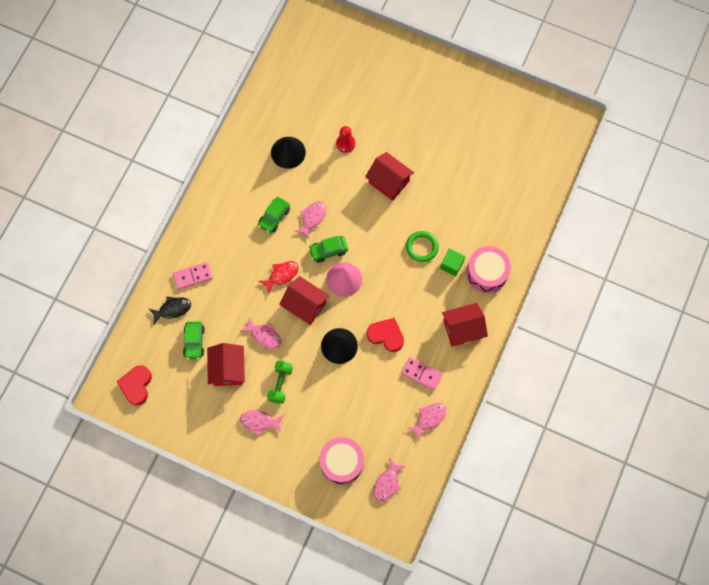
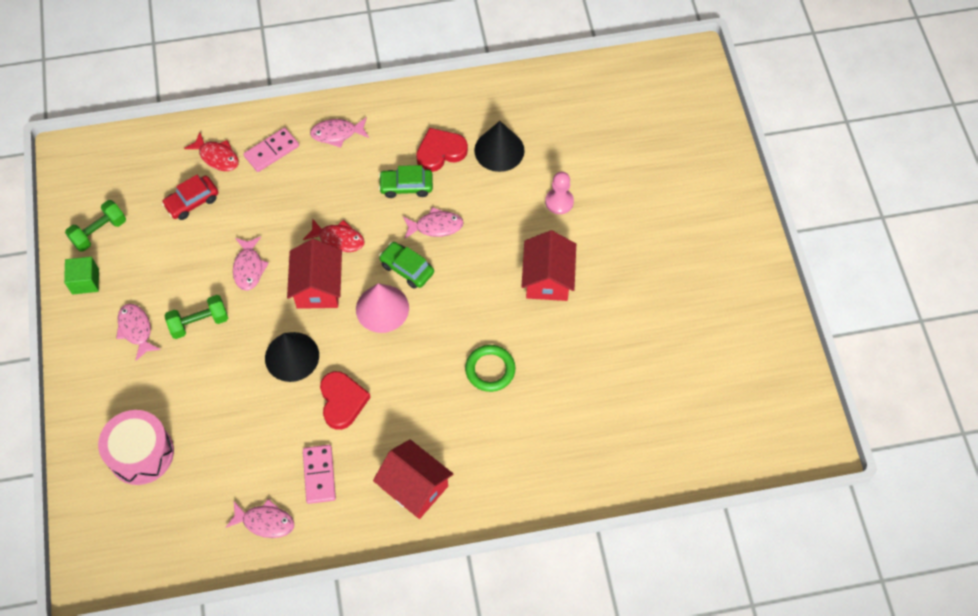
camera: 55 degrees right, 10 degrees down
red heart [117,366,152,405] -> red heart moved to [416,128,468,172]
black fish [149,297,191,324] -> red fish [184,132,239,171]
pink domino [173,262,213,290] -> pink domino turned 75 degrees counterclockwise [243,128,299,172]
green car [183,322,205,359] -> red car [162,175,218,220]
red house [207,343,245,386] -> none
red pawn [336,126,355,153] -> pink pawn [545,172,574,214]
pink fish [374,458,405,502] -> pink fish moved to [310,117,369,148]
green cube [440,248,465,276] -> green cube moved to [64,257,99,295]
pink drum [466,246,511,293] -> none
none -> green dumbbell [65,200,126,252]

